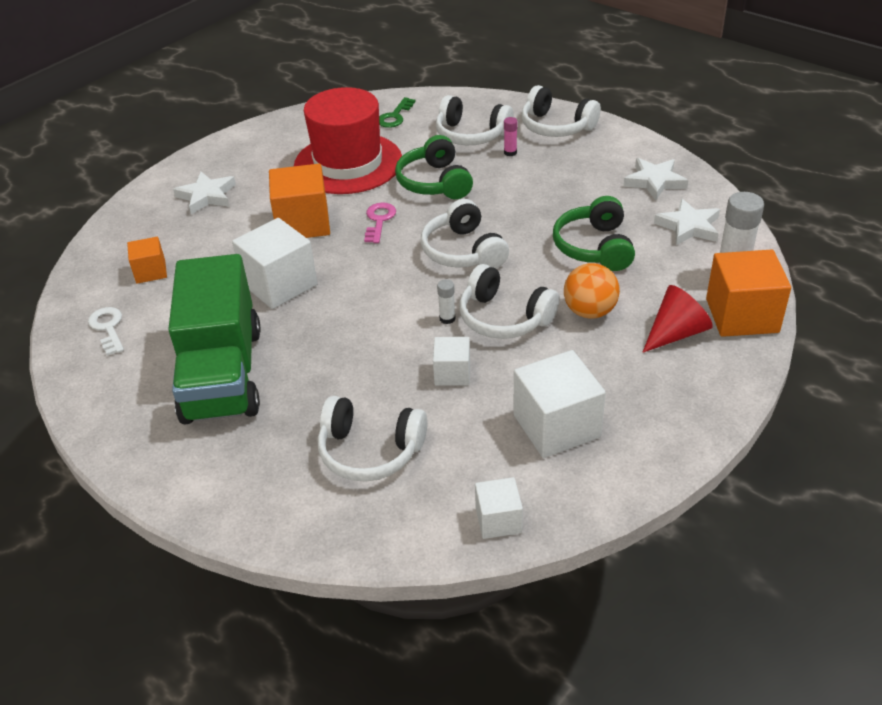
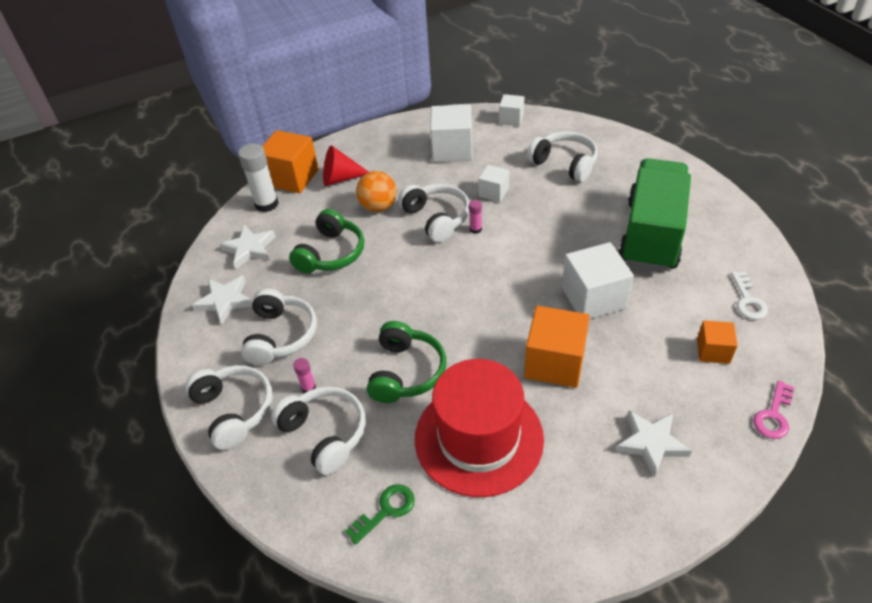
camera: 155 degrees left, 5 degrees up
pink key [364,202,396,243] -> pink key moved to [753,381,794,439]
white headphones [421,199,509,268] -> white headphones moved to [241,289,317,365]
white glue stick [437,279,456,324] -> pink glue stick [469,200,482,234]

